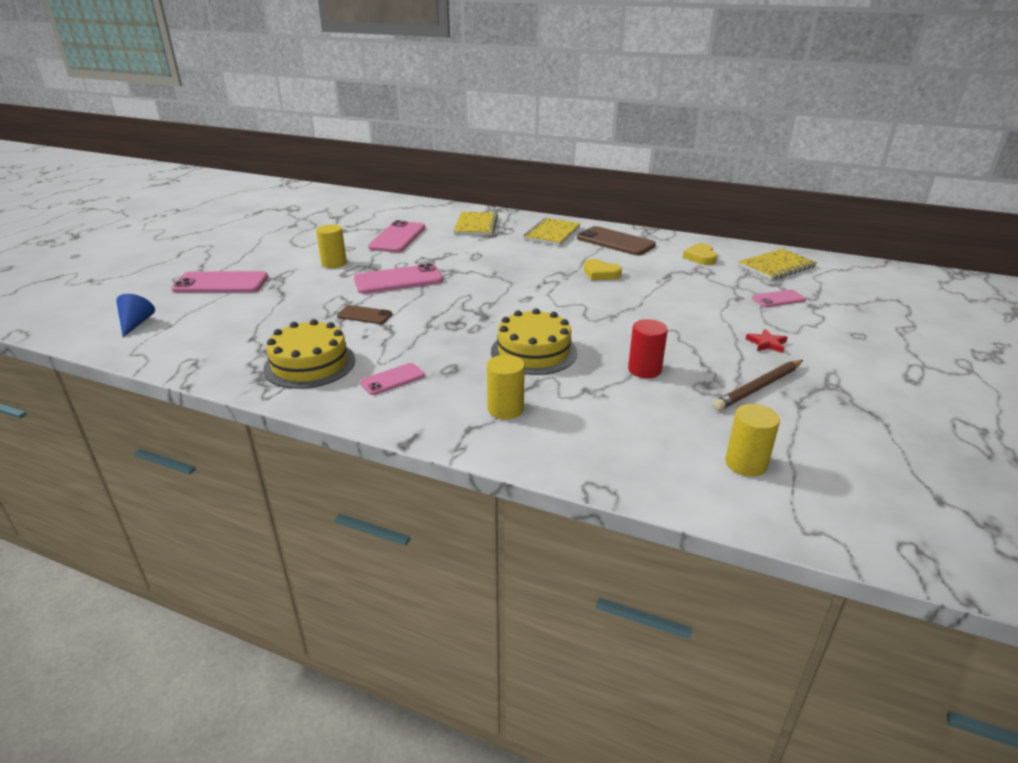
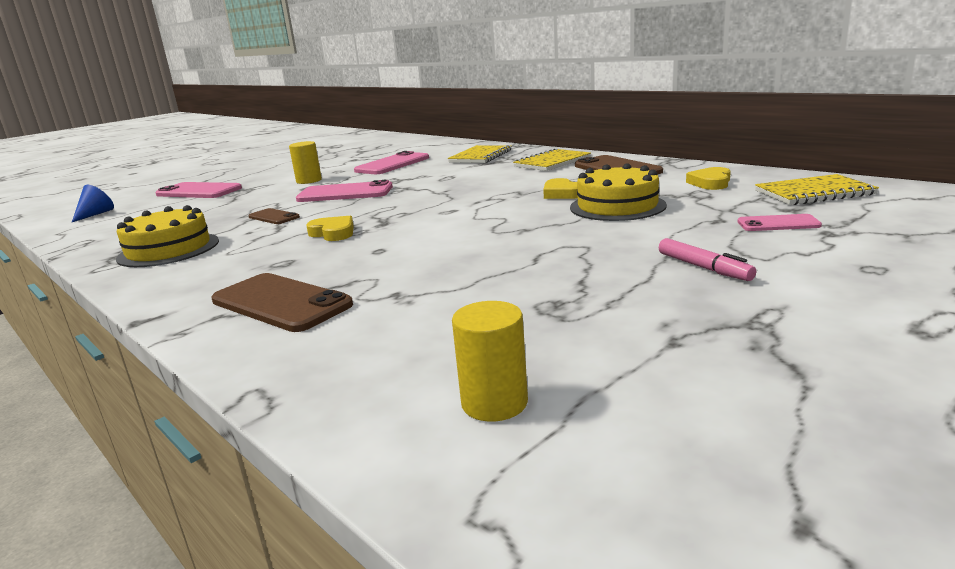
camera: 25 degrees right, 10 degrees down
pink phone [360,363,425,395] -> none
yellow cylinder [487,355,525,420] -> brown phone [211,273,353,332]
yellow cake [491,308,577,375] -> yellow cake moved to [570,163,667,221]
red cylinder [628,319,668,378] -> none
brown pencil [713,360,803,411] -> none
red star [746,329,788,353] -> pink marker [659,238,756,281]
none -> yellow heart [306,216,354,241]

